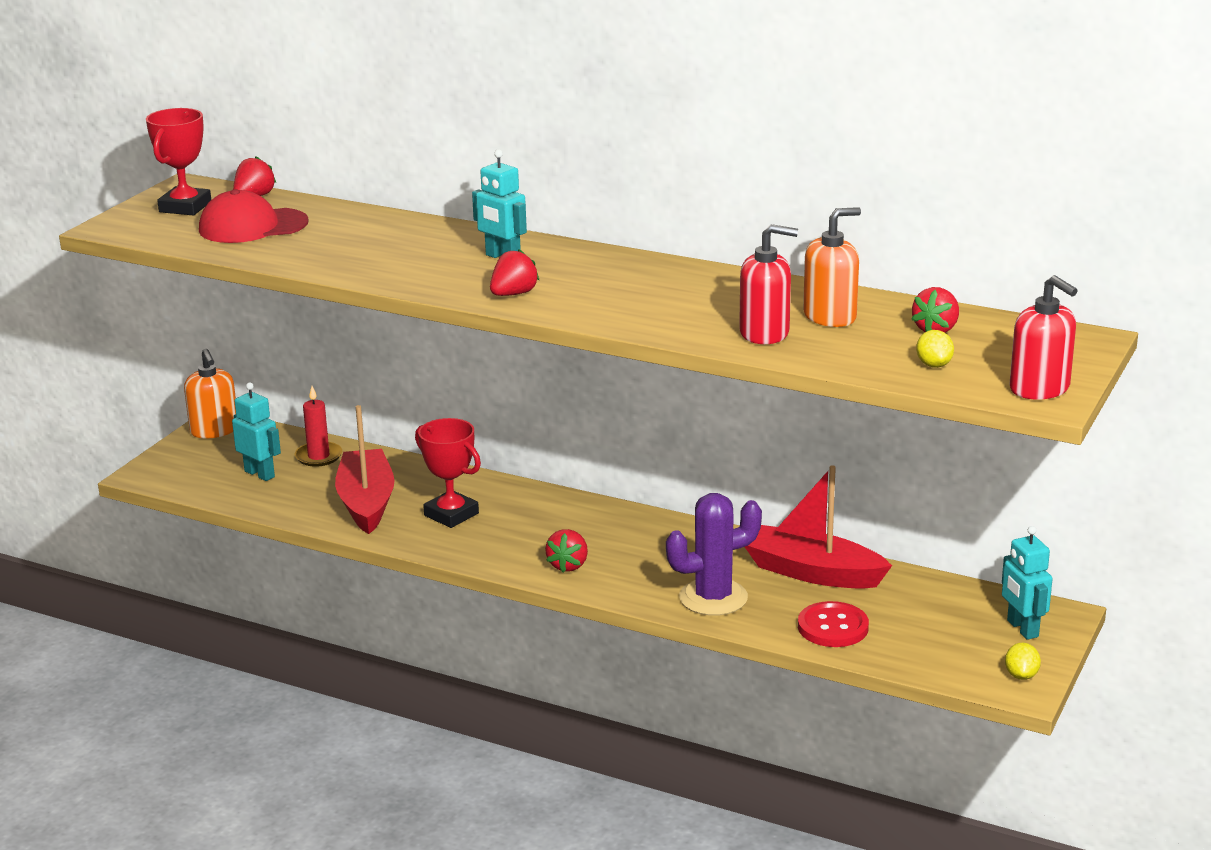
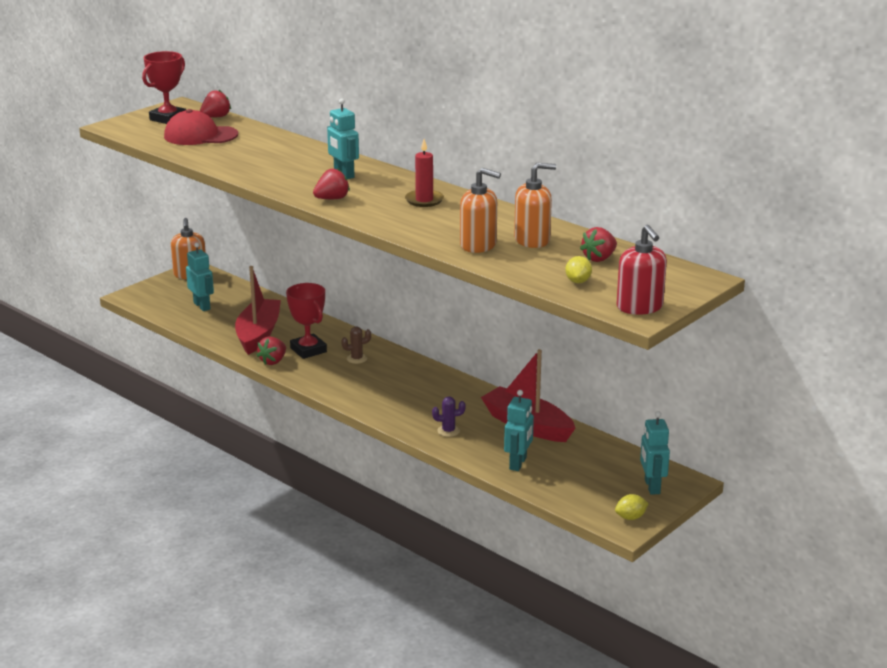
camera: 15 degrees right, 0 degrees up
red candle [294,386,342,467] -> red candle moved to [405,139,444,207]
red strawberry [545,529,588,572] -> red strawberry moved to [256,336,286,365]
purple cactus [666,493,762,616] -> purple cactus [432,396,466,437], size x0.47
red soap dispenser [739,224,798,344] -> orange soap dispenser [460,168,501,253]
red button [798,601,869,647] -> turquoise robot [504,390,534,471]
yellow lemon [1005,643,1041,680] -> yellow lemon turned 45 degrees clockwise [615,494,649,520]
none -> brown cactus [341,326,371,364]

